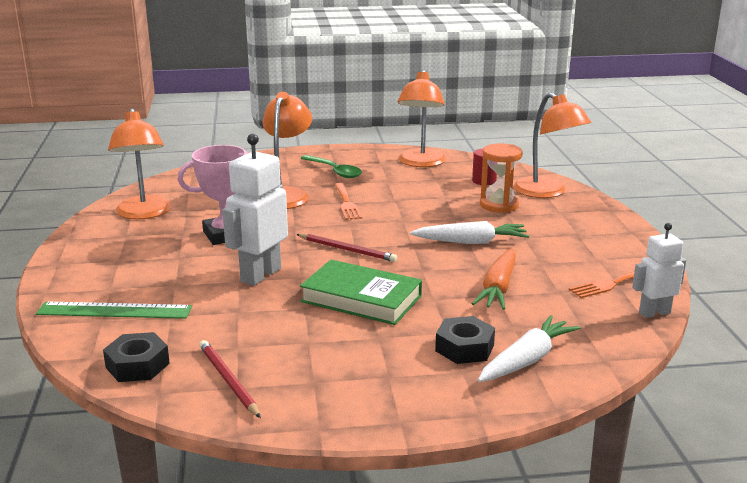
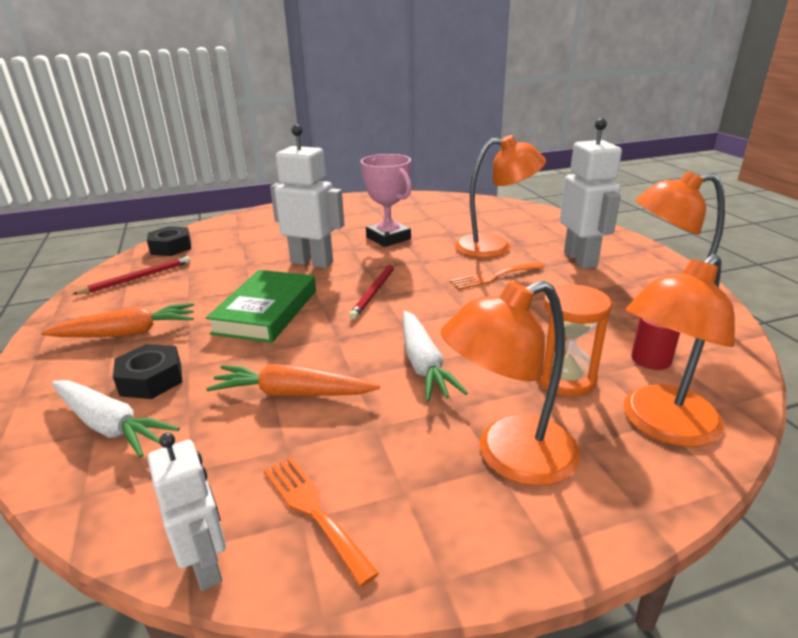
camera: 80 degrees right, 5 degrees up
green ruler [36,302,192,319] -> none
orange lamp [108,108,172,219] -> orange lamp moved to [441,281,581,486]
green spoon [300,155,362,178] -> white robot [560,118,622,269]
none -> orange carrot [41,303,194,337]

